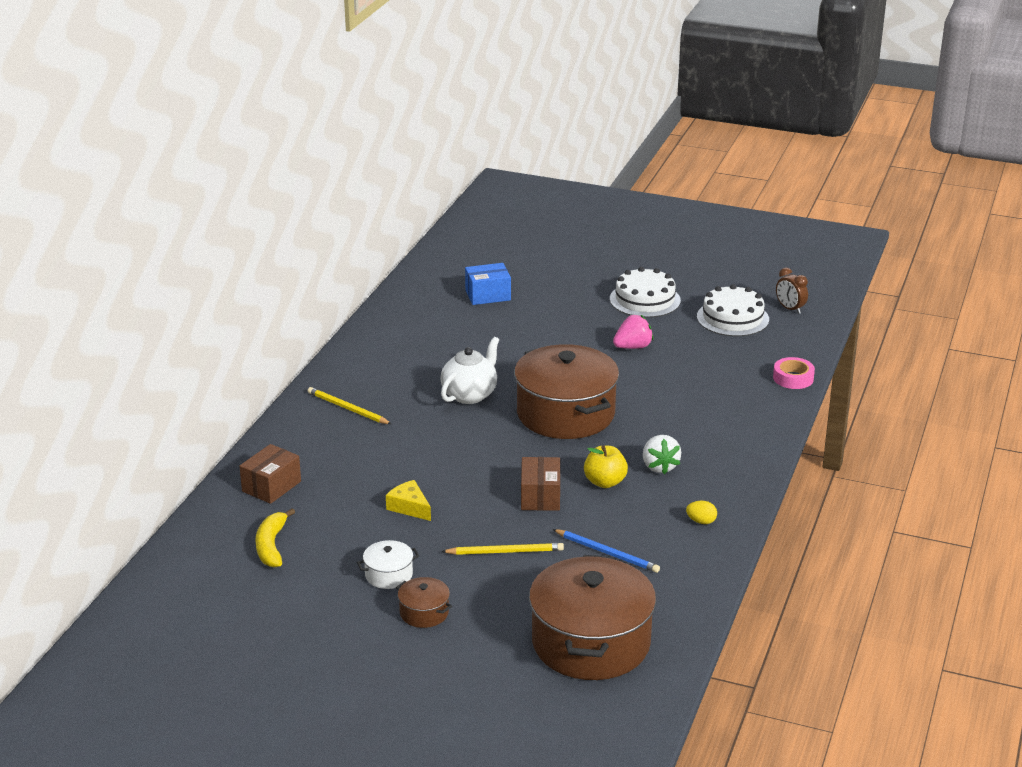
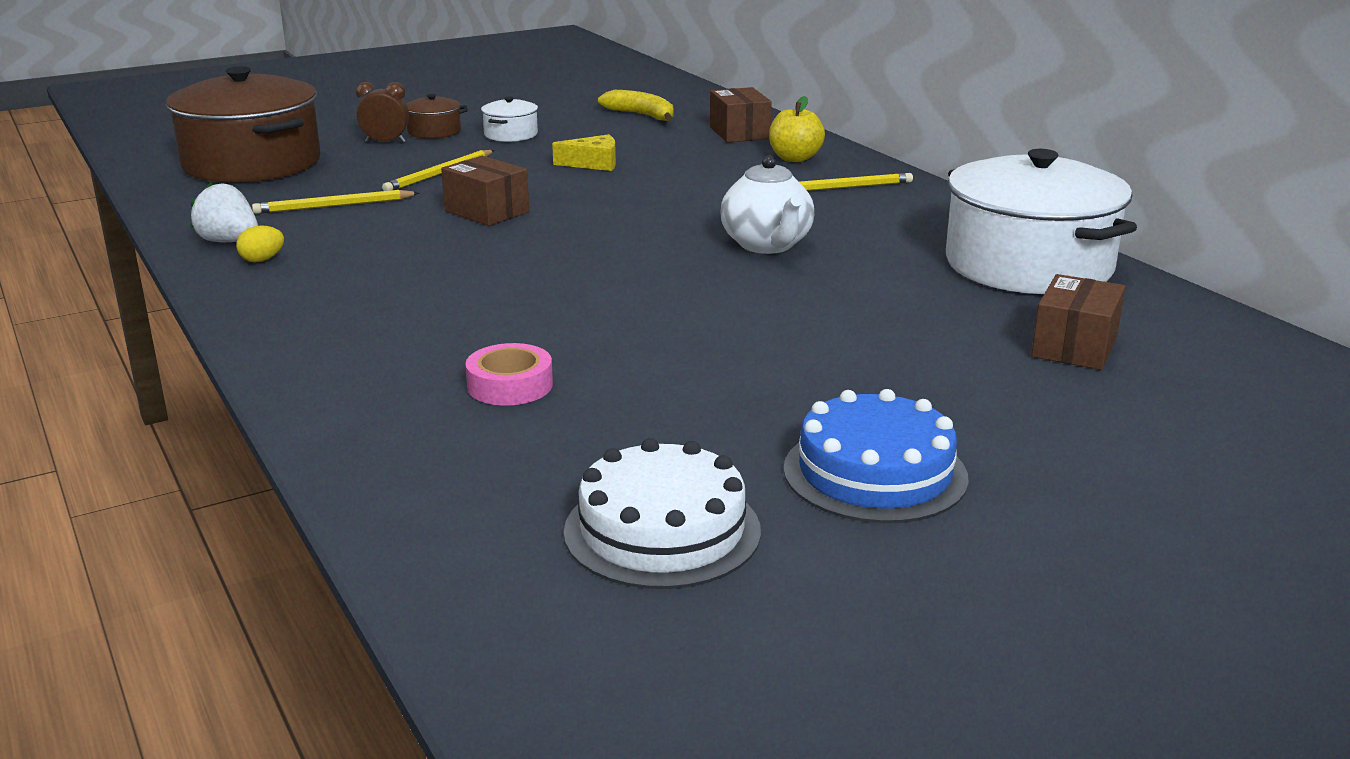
camera: 130 degrees right, 5 degrees down
blue box [465,263,511,305] -> brown box [1031,274,1125,370]
brown pot [514,344,619,439] -> none
blue pencil [553,529,660,573] -> yellow pencil [252,190,419,214]
yellow apple [584,445,628,488] -> yellow apple moved to [769,96,825,162]
white cake [610,267,681,318] -> blue cake [783,389,969,523]
pink strawberry [613,315,653,349] -> none
white strawberry [643,435,681,474] -> white strawberry moved to [190,182,258,242]
pink tape [773,357,815,389] -> pink tape moved to [465,343,553,406]
brown clock [776,267,808,314] -> brown clock moved to [356,82,409,143]
none -> white pot [946,149,1137,294]

